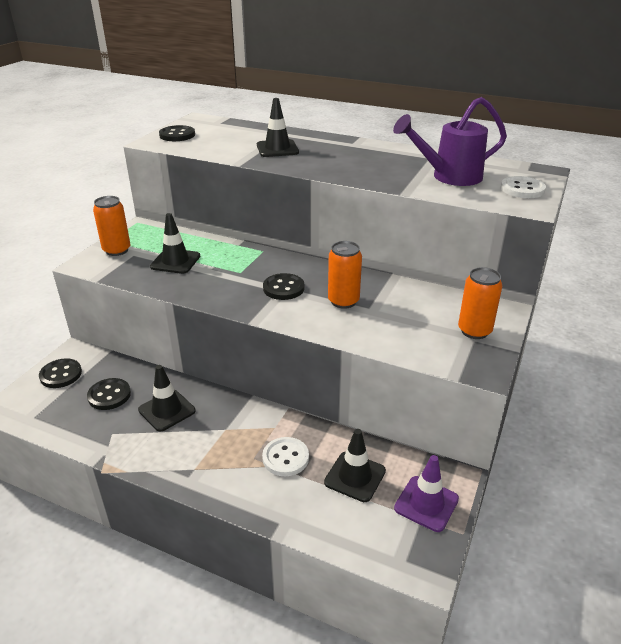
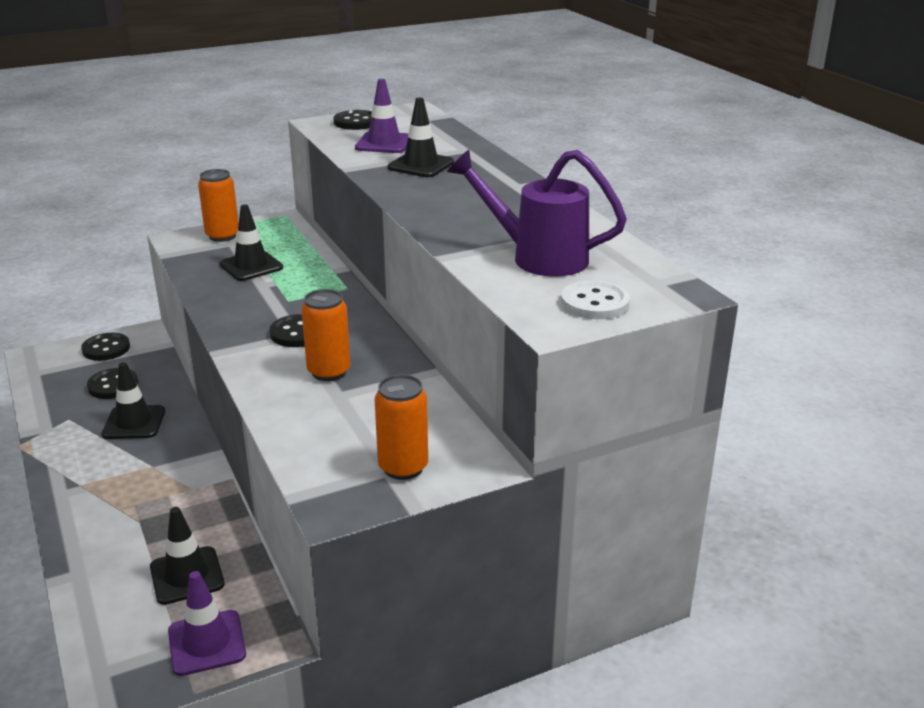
camera: 40 degrees right, 5 degrees down
white button [262,437,309,476] -> none
none -> purple traffic cone [355,79,408,153]

